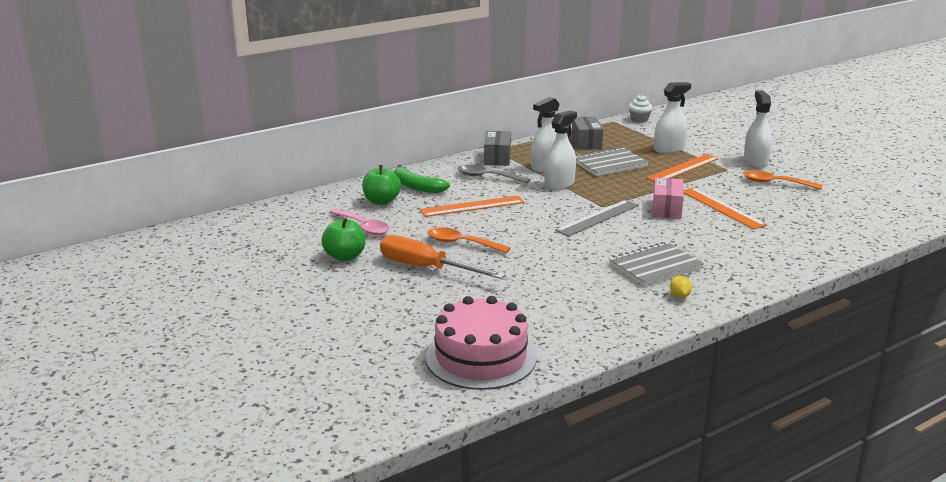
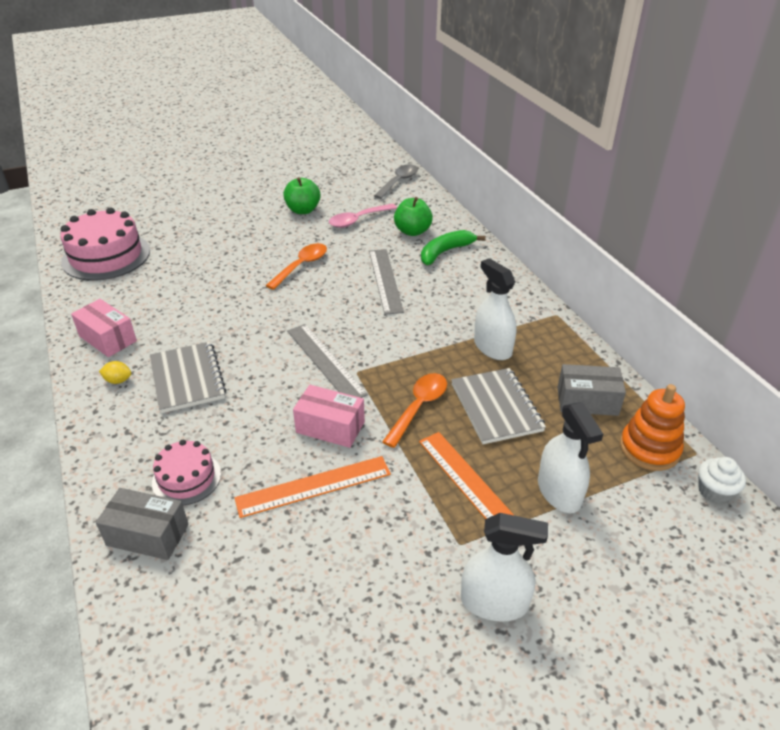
camera: 100 degrees right, 15 degrees up
orange screwdriver [380,235,505,279] -> none
orange ruler [420,196,524,217] -> grey ruler [369,249,404,315]
grey spoon [457,164,530,184] -> grey spoon moved to [374,164,418,199]
grey box [484,131,511,166] -> grey box moved to [96,488,189,560]
white spray bottle [544,110,577,190] -> none
orange spoon [743,170,823,190] -> orange spoon moved to [382,373,447,448]
none -> pink box [71,299,137,357]
none -> pink cake [152,440,221,506]
none -> orange stacking toy [620,384,685,471]

